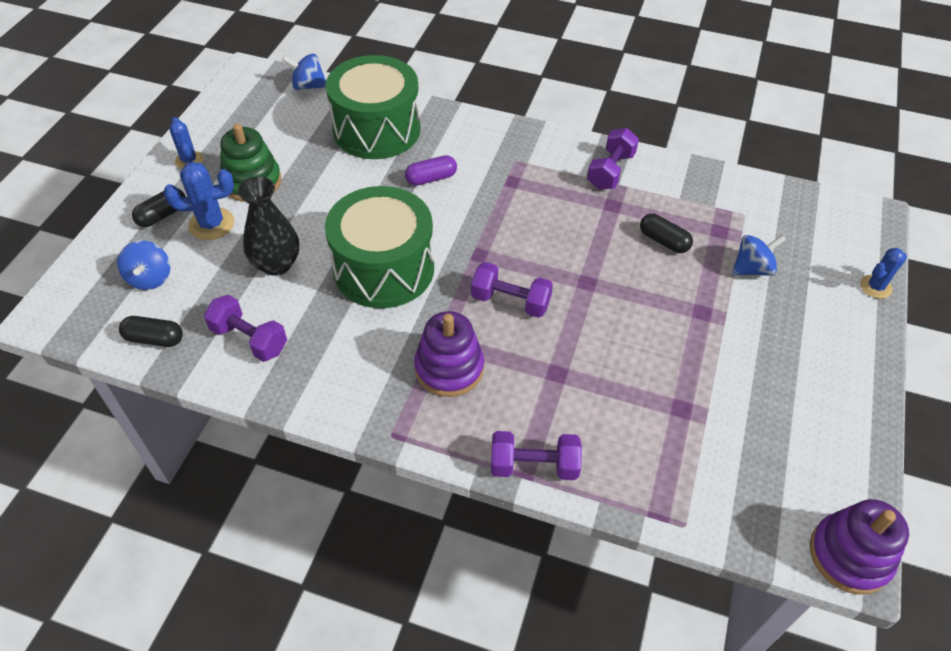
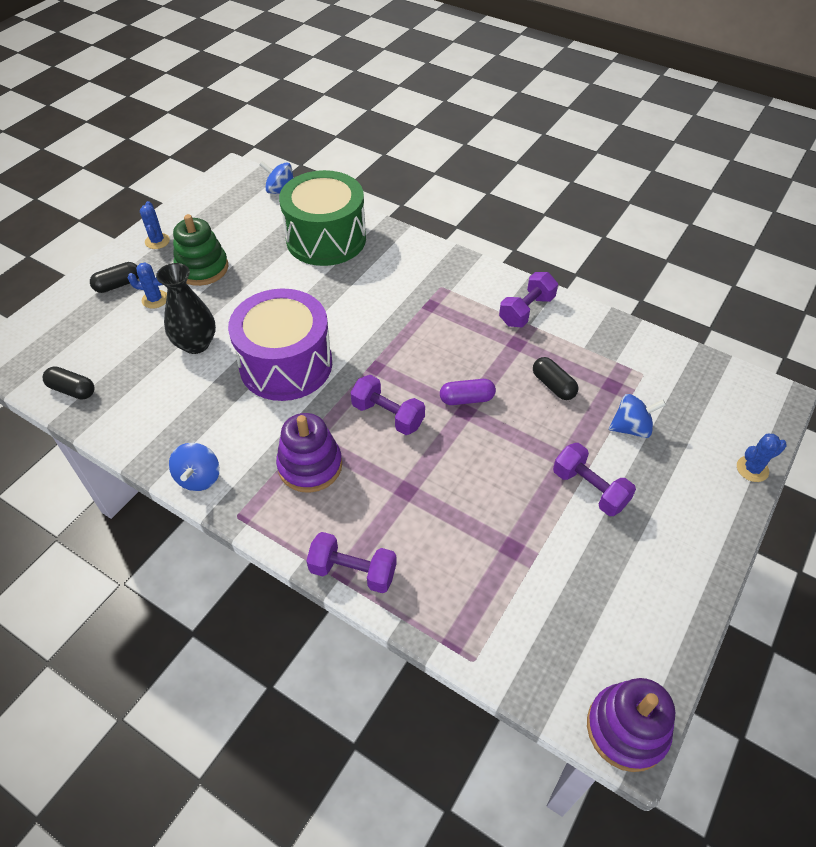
camera: 15 degrees right, 0 degrees up
blue spinning top [117,241,170,290] -> blue spinning top moved to [169,443,220,491]
blue cactus [164,162,234,240] -> blue cactus [128,262,167,309], size x0.66
purple dumbbell [204,295,287,362] -> purple dumbbell moved to [553,443,636,516]
green drum [325,186,434,308] -> purple drum [228,288,332,401]
purple capsule [405,155,457,186] -> purple capsule moved to [440,379,496,405]

